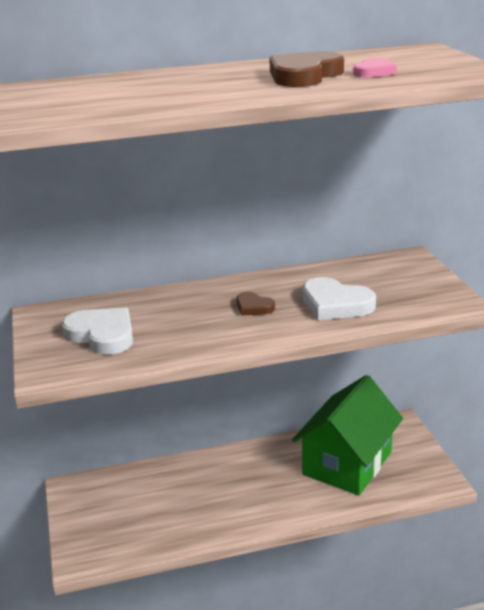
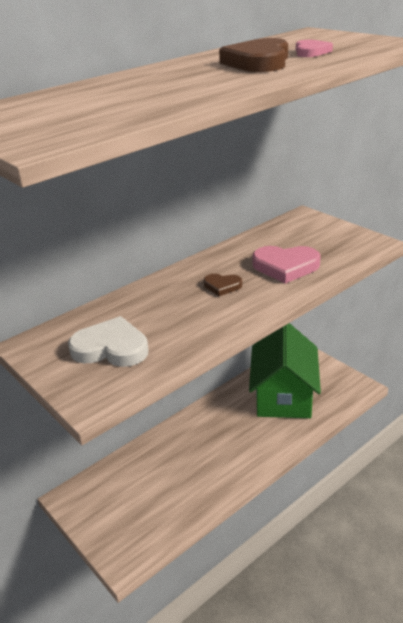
camera: 25 degrees left, 5 degrees up
white heart [303,277,376,320] -> pink heart [252,246,321,284]

